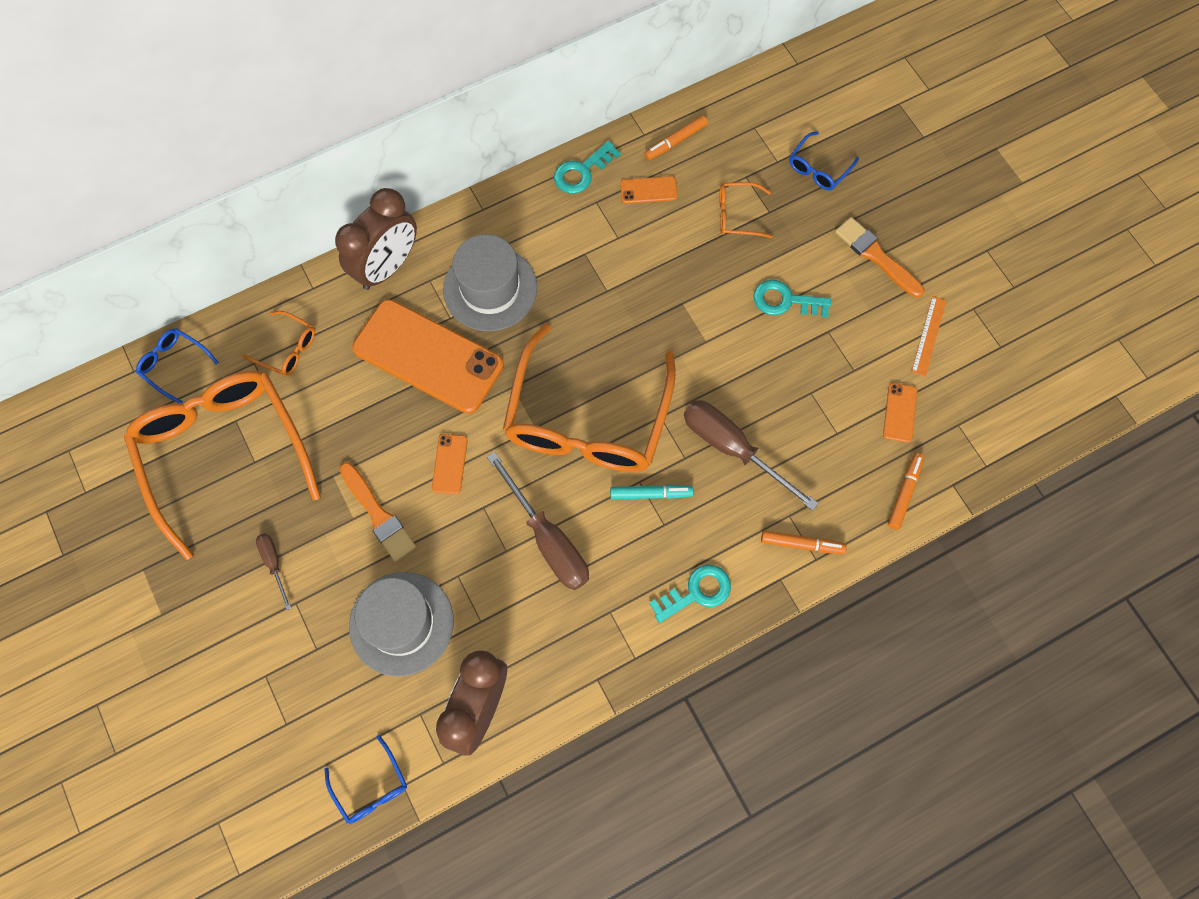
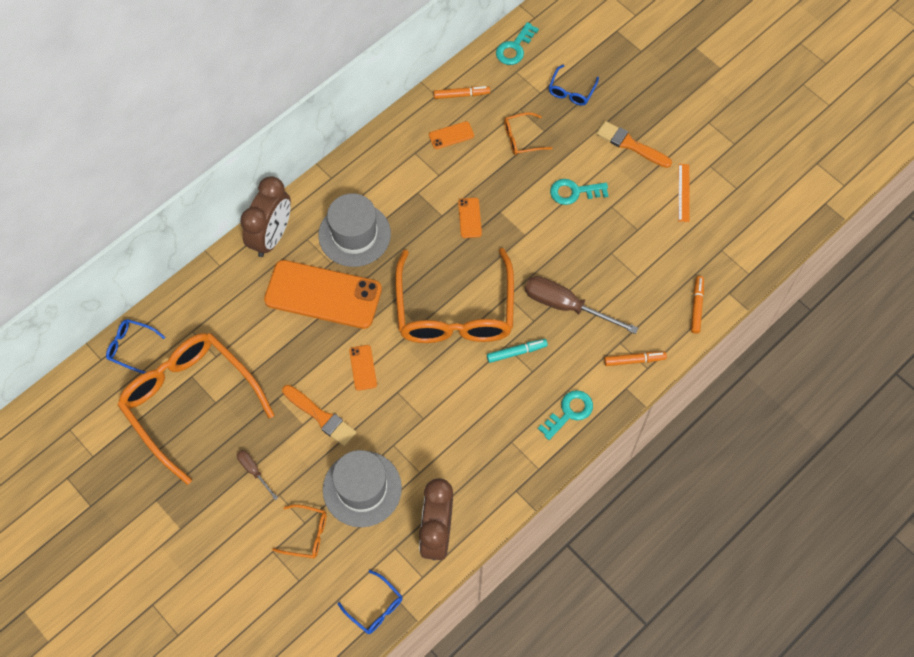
camera: 15 degrees left, 5 degrees down
orange glasses [242,311,315,376] -> orange glasses moved to [272,504,327,558]
brown screwdriver [487,452,589,590] -> none
turquoise key [554,141,621,194] -> turquoise key moved to [496,22,539,65]
orange marker [644,115,708,160] -> orange marker turned 135 degrees counterclockwise [434,86,490,99]
orange phone [883,383,917,443] -> orange phone moved to [458,198,482,238]

